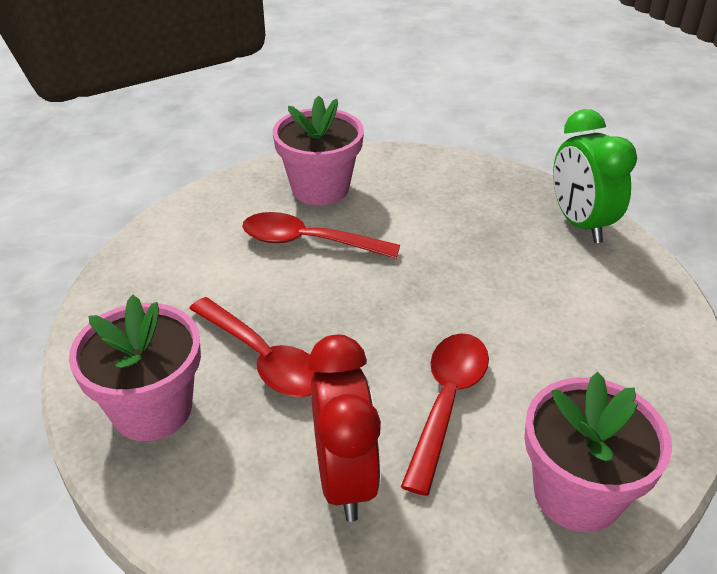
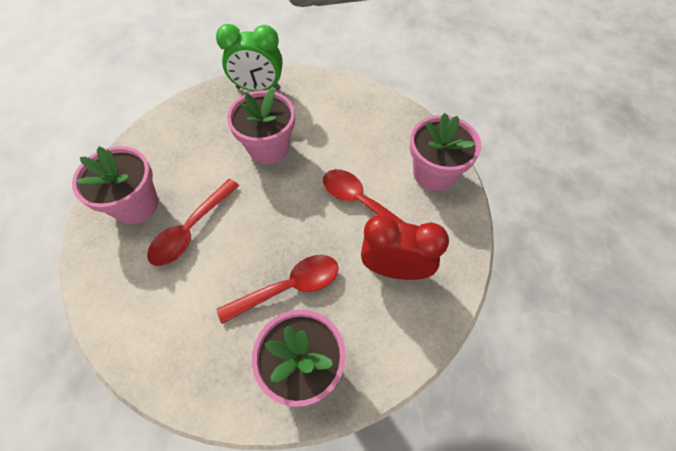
camera: 70 degrees left, 20 degrees up
none -> pink flower pot [227,88,295,164]

